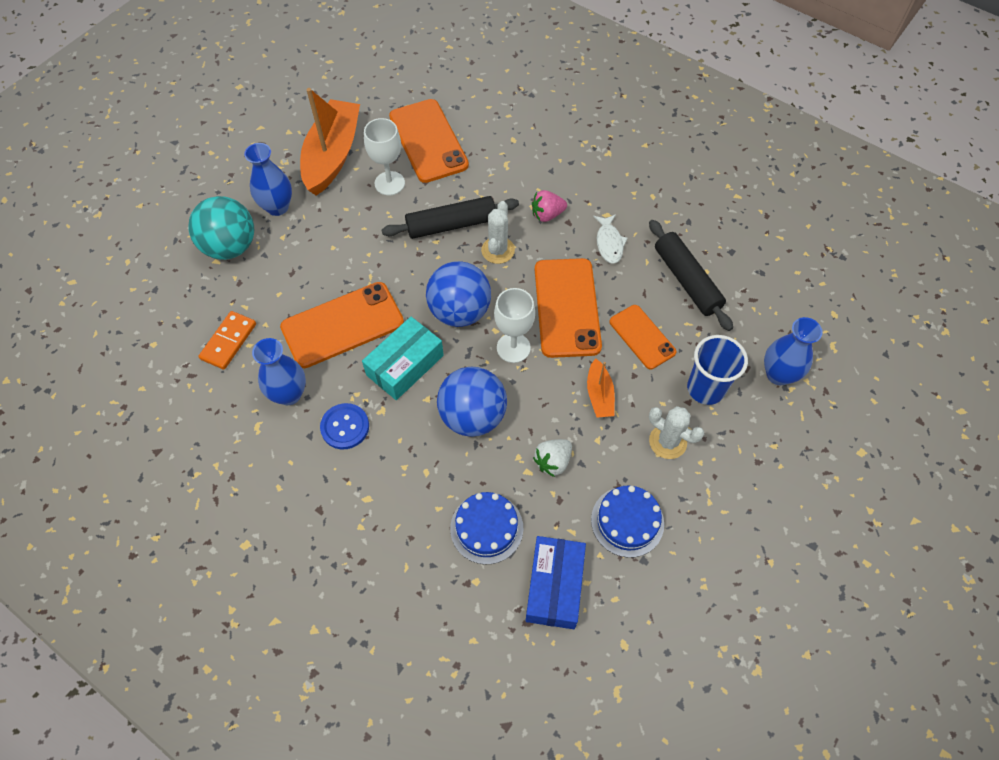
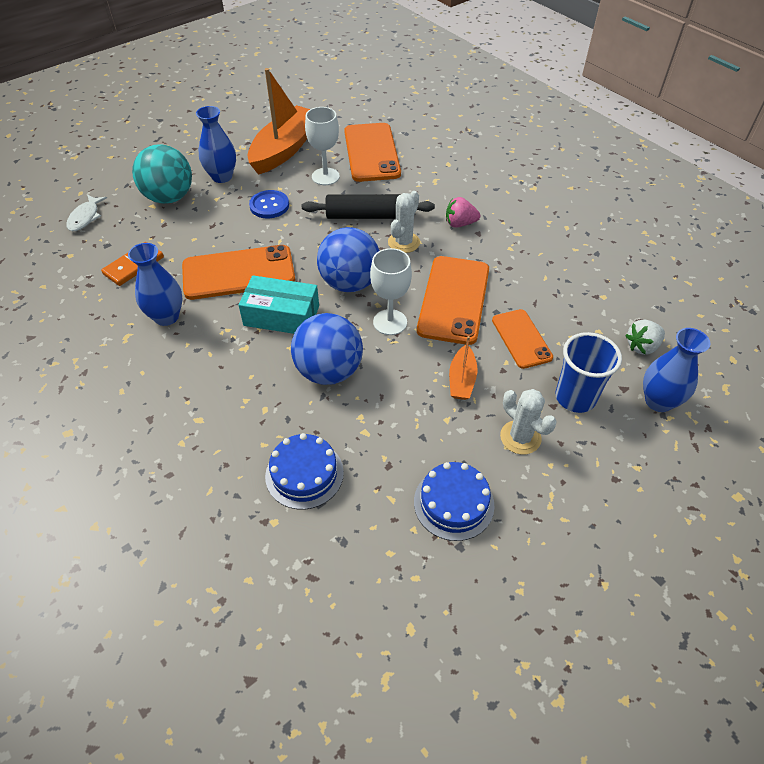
camera: 15 degrees right, 10 degrees down
blue button [320,403,369,449] -> blue button moved to [249,190,289,218]
turquoise box [362,317,444,400] -> turquoise box turned 45 degrees clockwise [239,275,319,334]
blue box [525,536,586,629] -> none
white strawberry [533,439,572,477] -> white strawberry moved to [625,320,665,355]
white fish [593,214,628,264] -> white fish moved to [66,194,107,231]
black rolling pin [649,220,733,331] -> none

